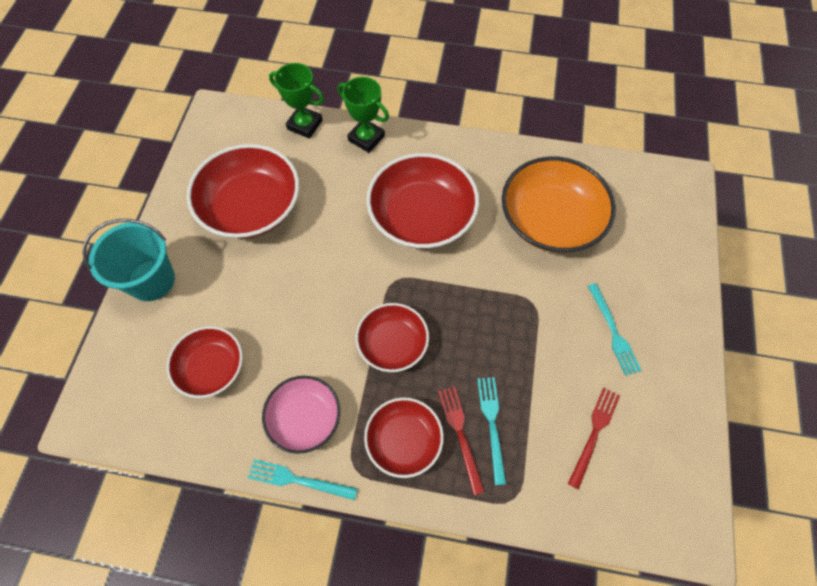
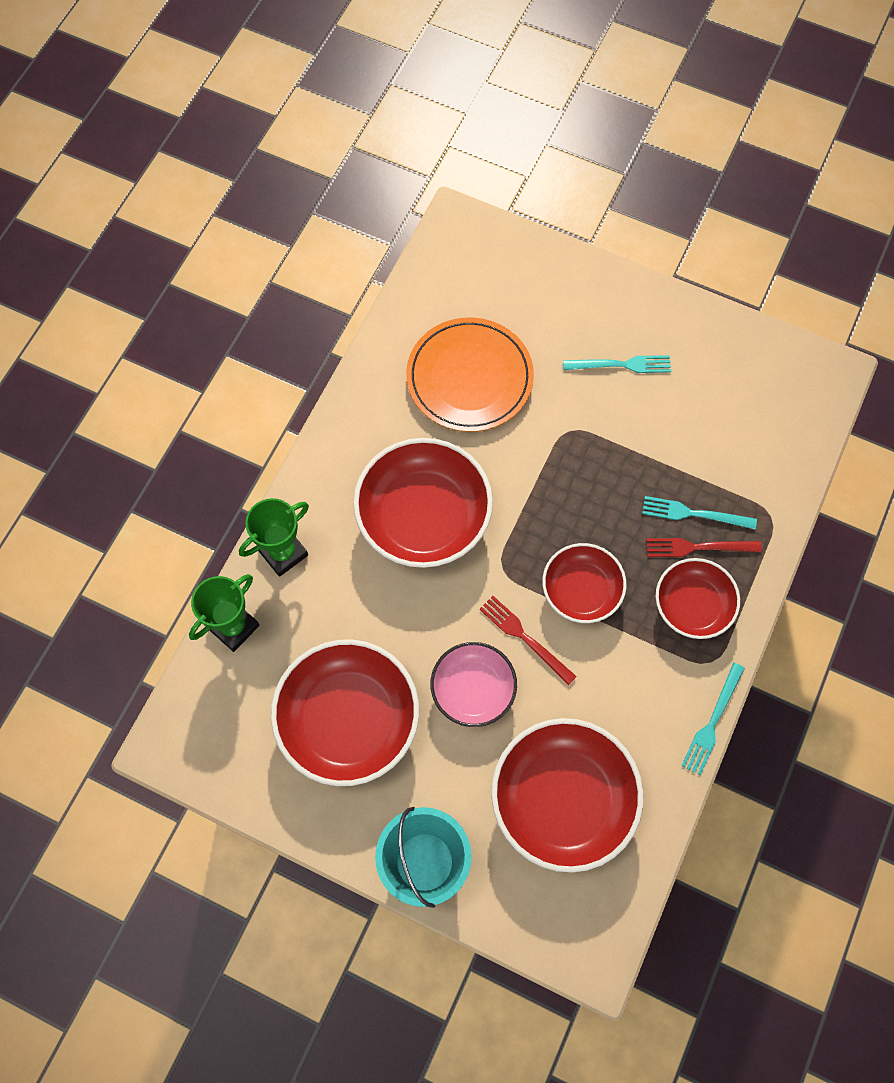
camera: 75 degrees left, 5 degrees up
red bowl [167,326,243,398] -> red bowl [491,718,643,873], size x1.67
pink bowl [262,376,340,454] -> pink bowl moved to [431,642,517,727]
orange bowl [502,157,616,253] -> orange plate [406,317,534,432]
red fork [568,388,620,490] -> red fork moved to [479,596,577,685]

